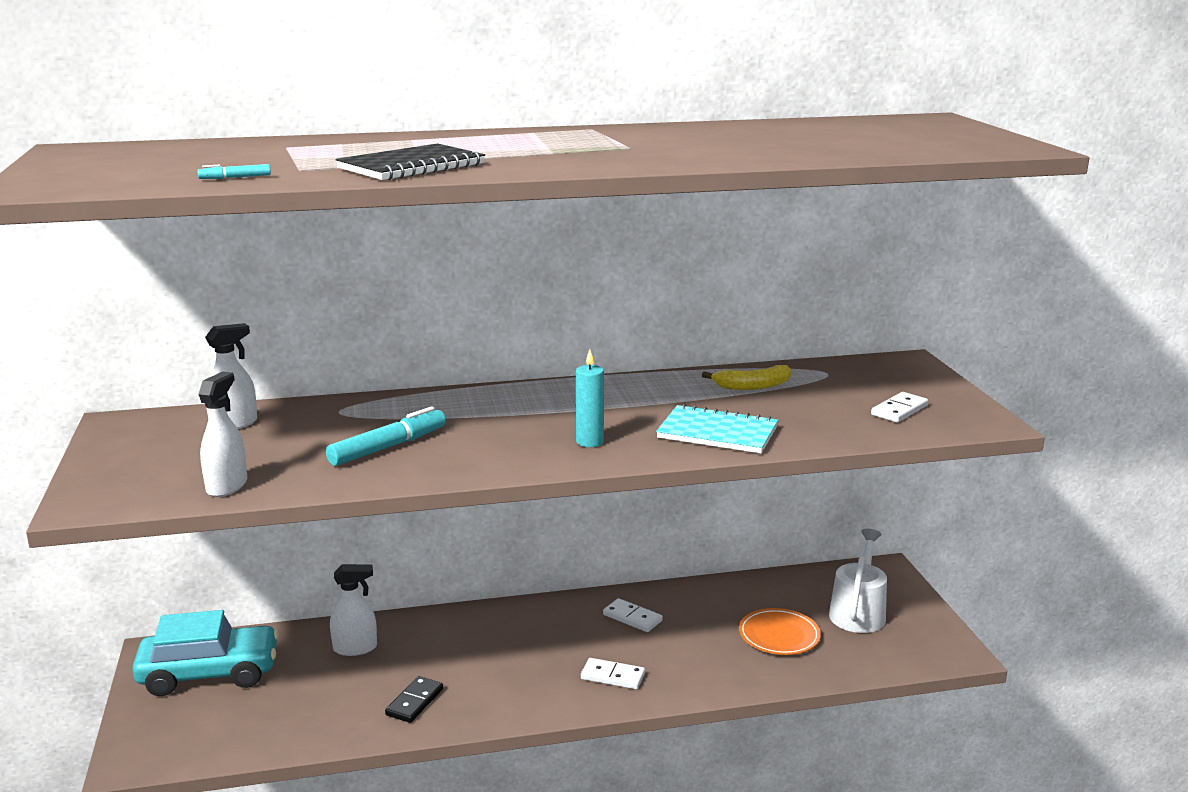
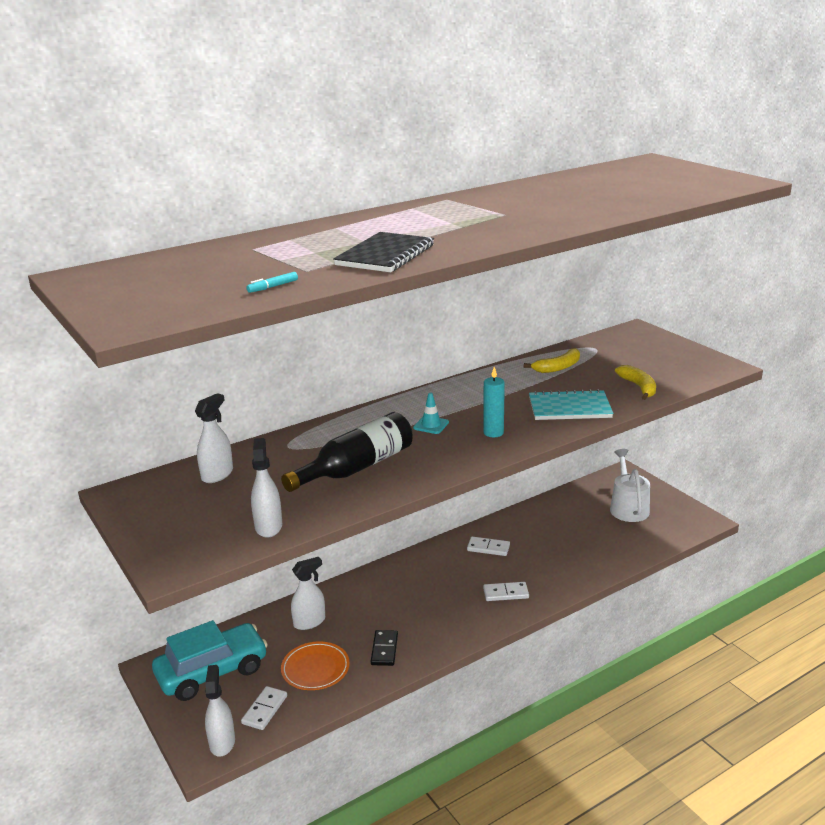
camera: 20 degrees left, 5 degrees up
turquoise marker [326,406,446,466] -> black bottle [281,412,413,492]
orange plate [739,608,821,655] -> orange plate moved to [281,641,350,690]
white domino [871,392,928,423] -> white domino moved to [241,686,287,730]
none -> white spray bottle [205,665,235,757]
none -> turquoise traffic cone [413,392,449,434]
none -> yellow banana [615,365,656,400]

